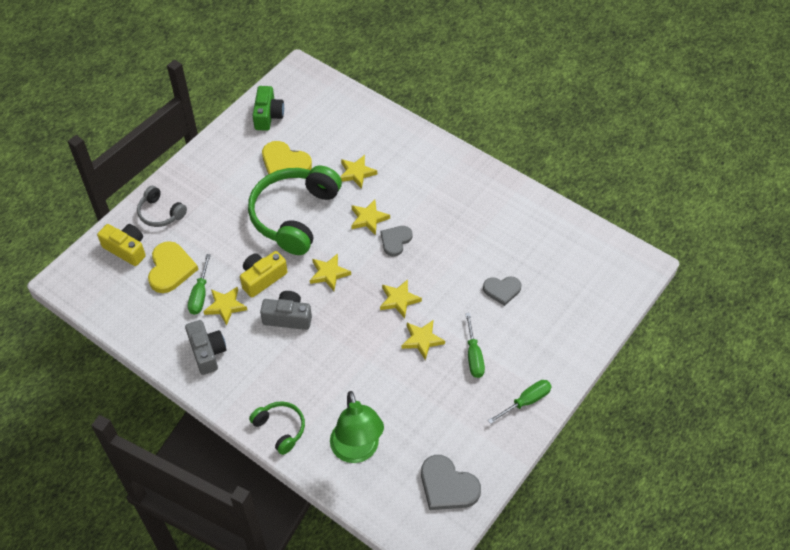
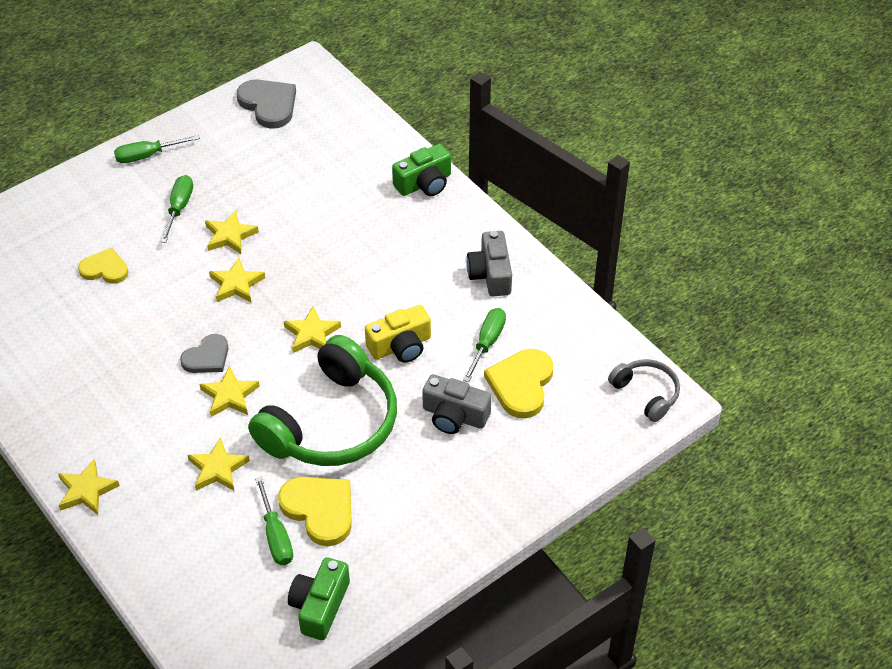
camera: 165 degrees left, 5 degrees down
yellow camera [97,224,146,266] -> none
grey headphones [137,186,187,227] -> grey headphones moved to [608,359,680,422]
yellow star [203,287,247,326] -> yellow star moved to [58,459,120,515]
green headphones [249,401,305,455] -> green camera [392,144,451,196]
grey camera [260,291,312,330] -> grey camera moved to [422,374,491,434]
green lamp [330,391,384,463] -> none
grey heart [483,276,522,306] -> yellow heart [78,248,128,284]
none -> green screwdriver [255,476,293,565]

